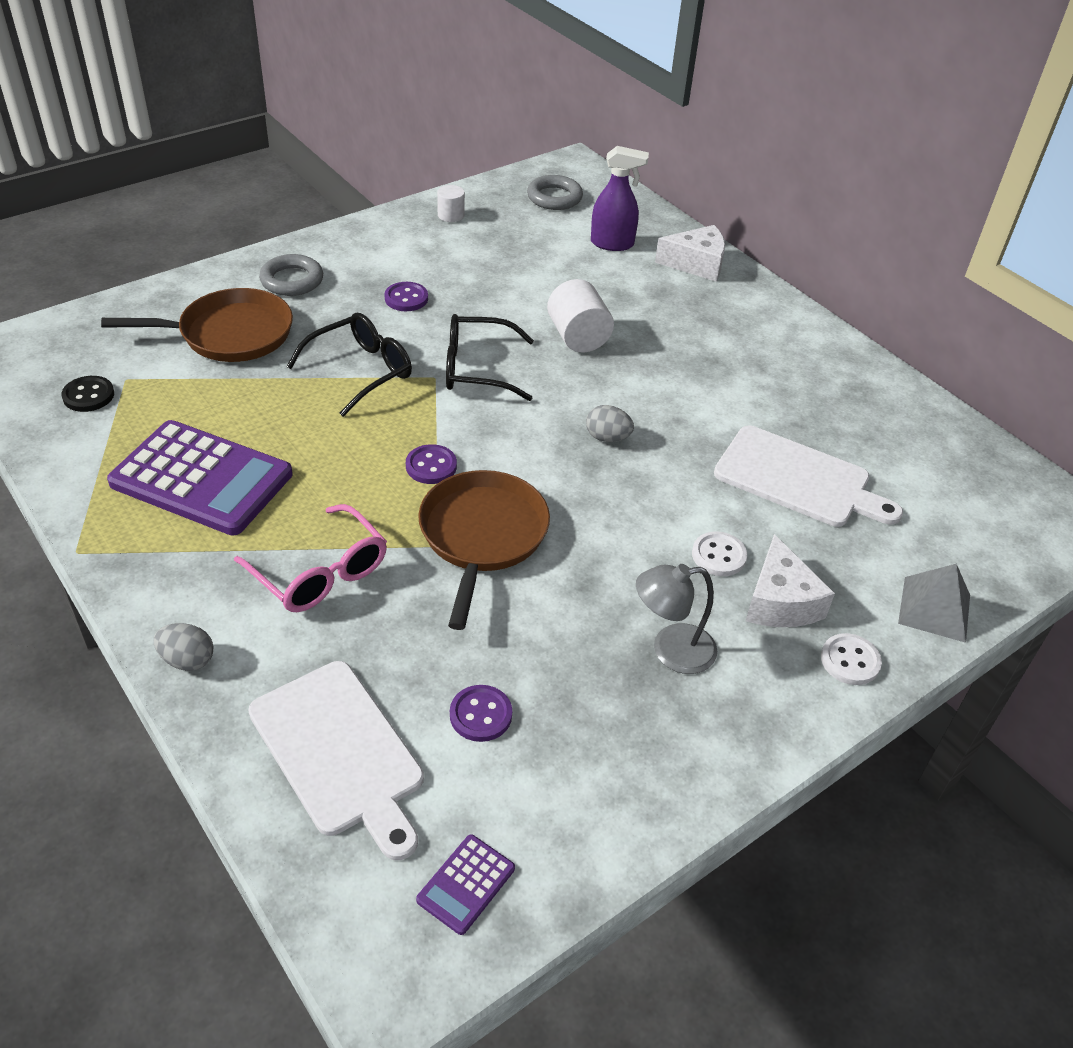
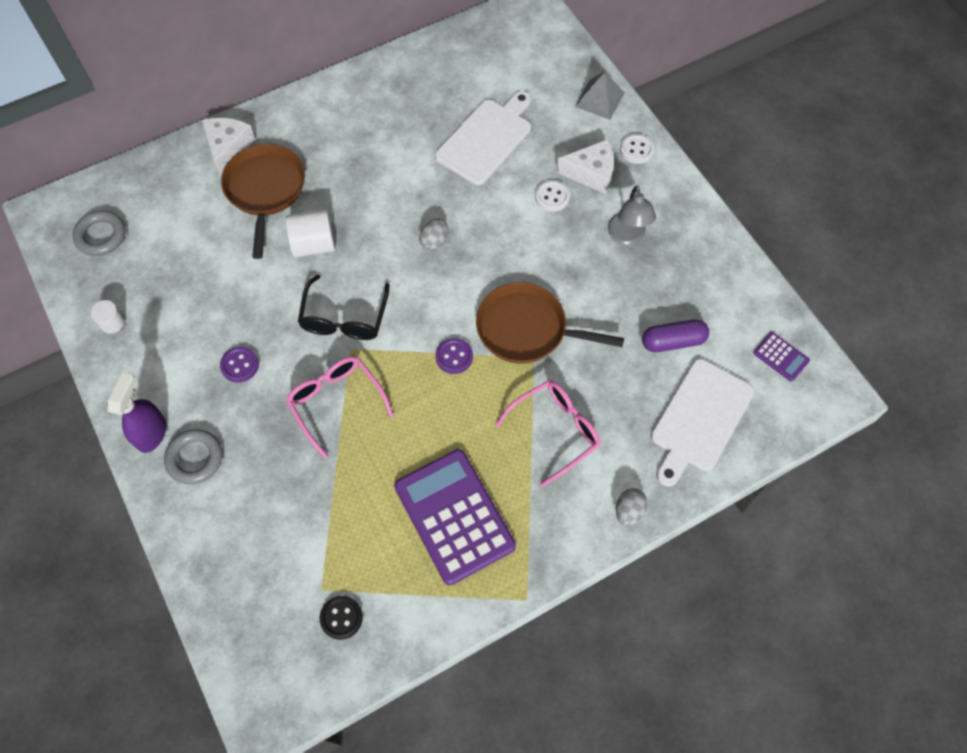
camera: 80 degrees left, 20 degrees up
brown pan [101,288,293,362] -> brown pan moved to [221,144,305,259]
purple calculator [107,420,293,536] -> purple calculator turned 60 degrees counterclockwise [394,449,516,585]
white cutting board [248,661,424,860] -> white cutting board turned 150 degrees clockwise [651,359,754,486]
black glasses [286,313,412,417] -> pink glasses [286,356,394,458]
purple button [450,685,512,742] -> purple capsule [642,319,709,352]
purple spray bottle [591,146,649,251] -> purple spray bottle moved to [108,373,166,453]

